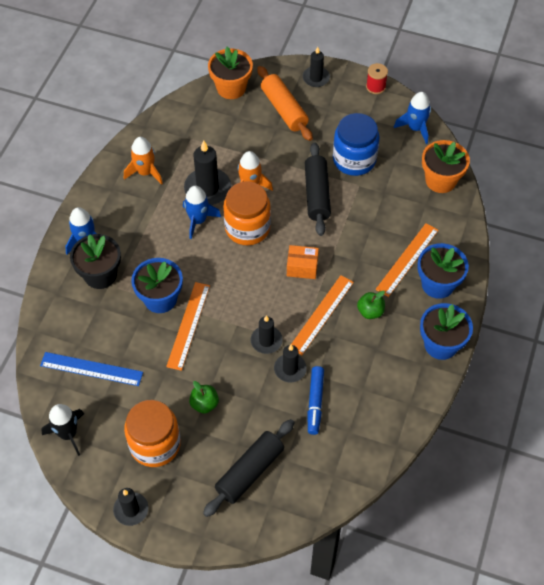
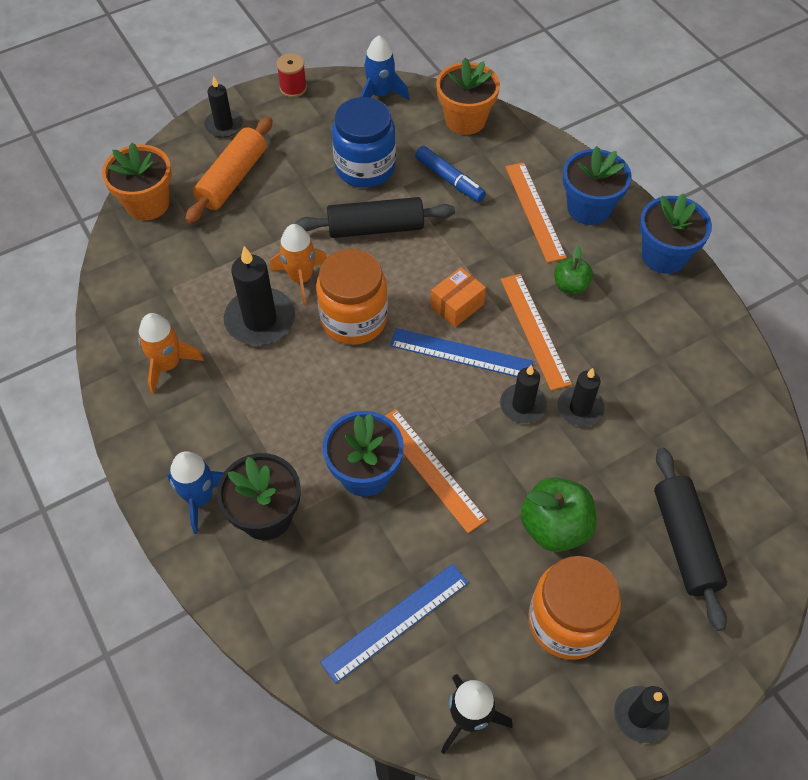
camera: 50 degrees left, 0 degrees up
blue rocket [183,186,221,239] -> none
green apple [189,381,219,414] -> green apple [521,477,596,552], size x1.66
orange rolling pin [257,66,313,141] -> orange rolling pin turned 75 degrees counterclockwise [185,116,273,224]
black rolling pin [305,142,331,236] -> black rolling pin turned 45 degrees counterclockwise [295,197,455,238]
blue marker [308,366,324,435] -> blue marker moved to [415,146,486,202]
none -> blue ruler [390,328,533,377]

